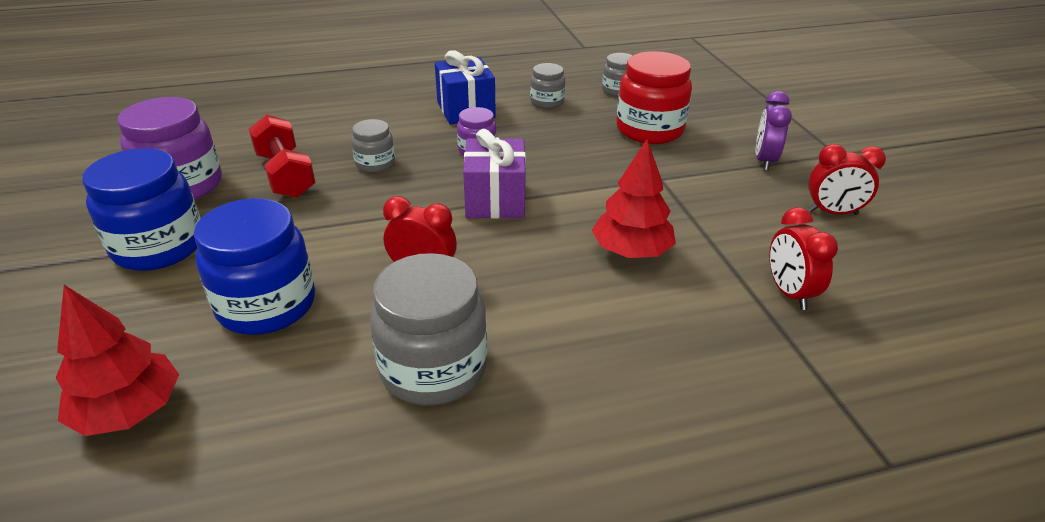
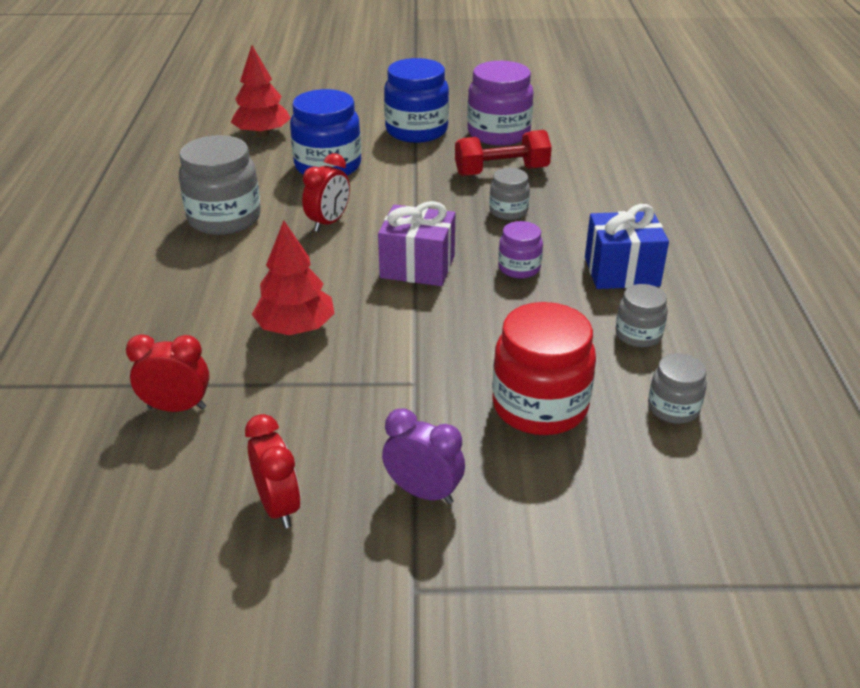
camera: 105 degrees right, 0 degrees up
red clock [808,144,886,215] -> red clock turned 135 degrees clockwise [245,414,301,528]

